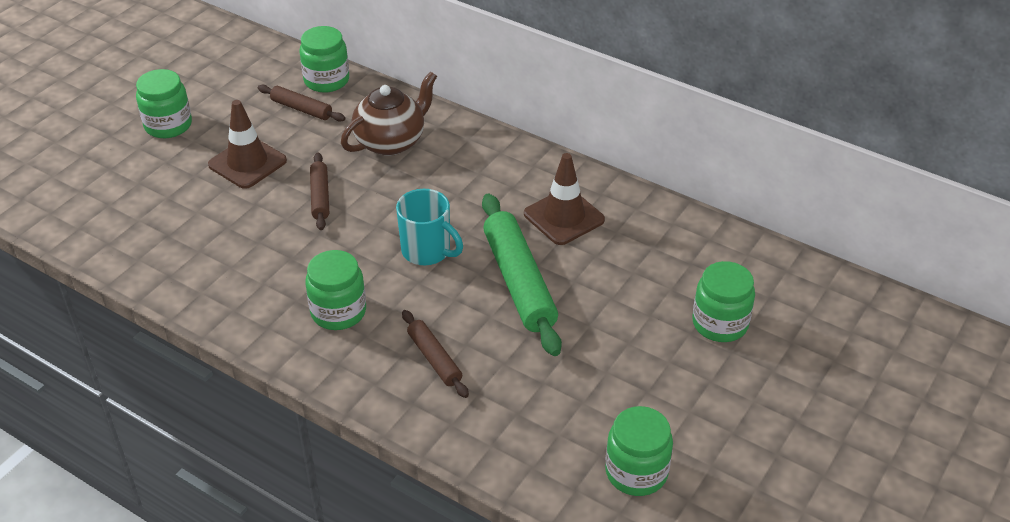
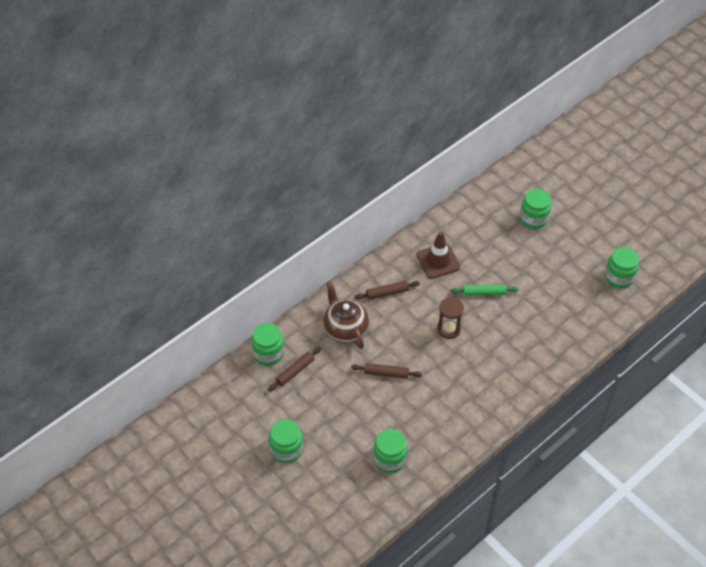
camera: 75 degrees left, 10 degrees up
brown traffic cone [208,100,287,189] -> none
green jar [305,250,366,330] -> green jar moved to [373,429,407,473]
turquoise mug [396,189,463,265] -> brown hourglass [437,297,464,339]
brown rolling pin [402,310,469,398] -> brown rolling pin moved to [355,281,420,300]
green rolling pin [482,194,562,356] -> green rolling pin [451,285,519,296], size x0.53

